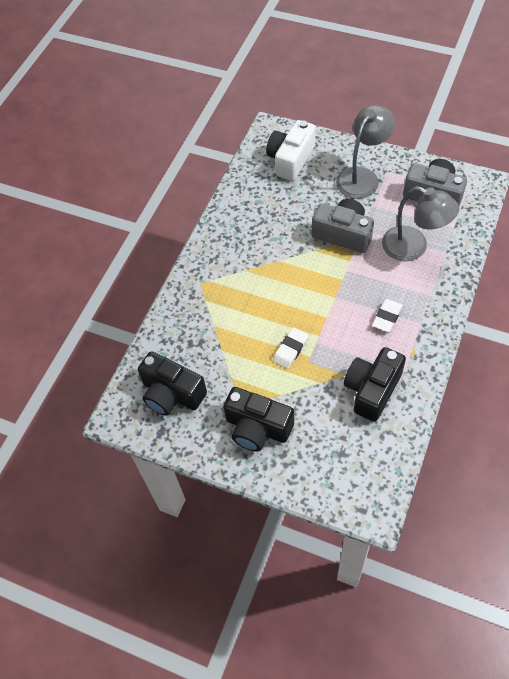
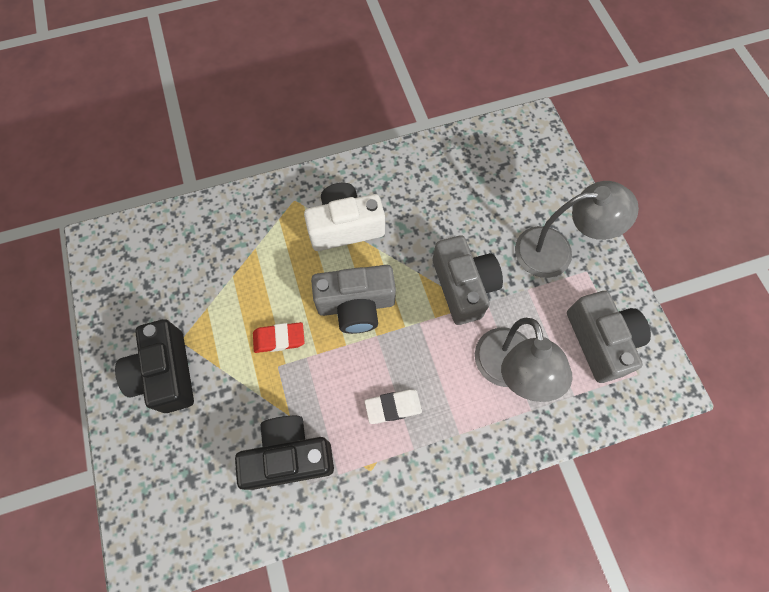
camera: 45 degrees right, 10 degrees up
black camera [138,351,207,416] -> none
white camera [266,120,315,181] -> white camera moved to [304,183,385,251]
white eraser [273,328,309,369] -> red eraser [253,322,305,353]
none -> grey camera [311,265,396,334]

